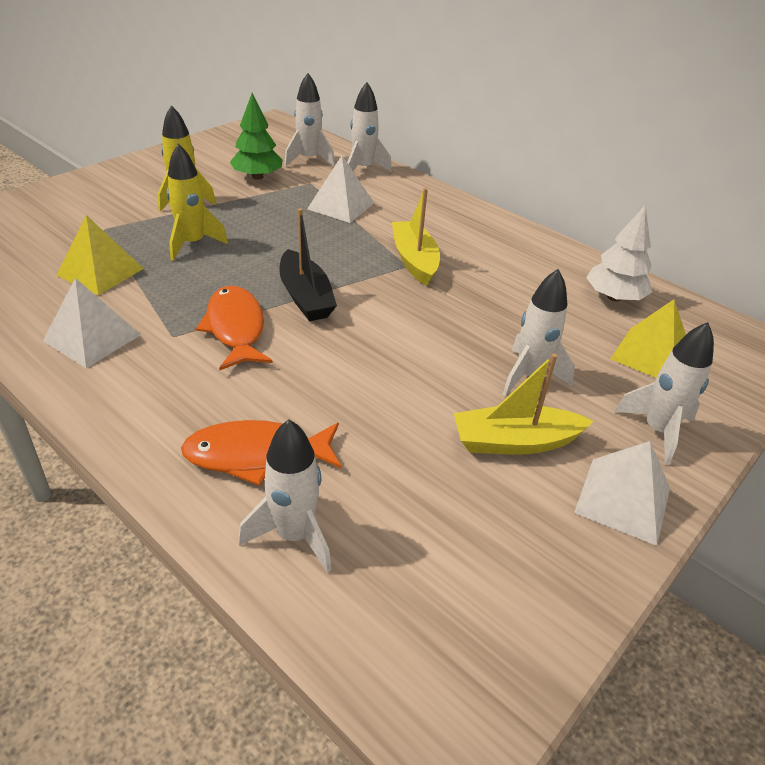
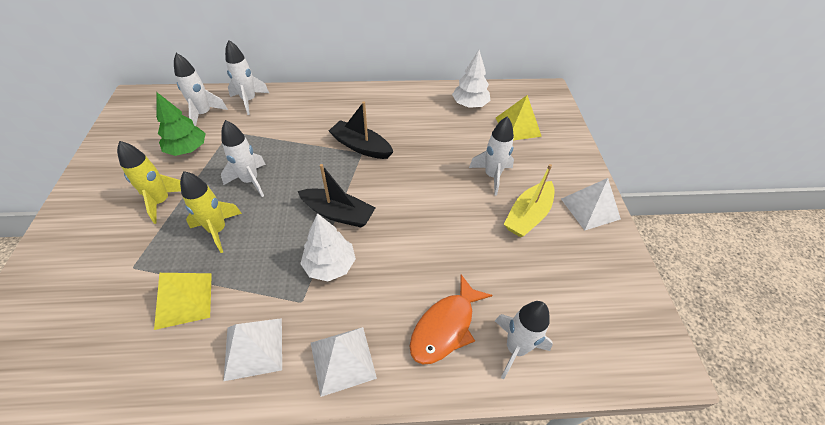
camera: 45 degrees left, 10 degrees up
orange fish [196,286,273,370] -> white tree [300,213,356,281]
white pyramid [307,156,374,223] -> white pyramid moved to [311,327,377,397]
yellow boat [392,188,440,286] -> black boat [329,101,393,159]
white rocket [614,322,714,465] -> white rocket moved to [221,120,266,197]

